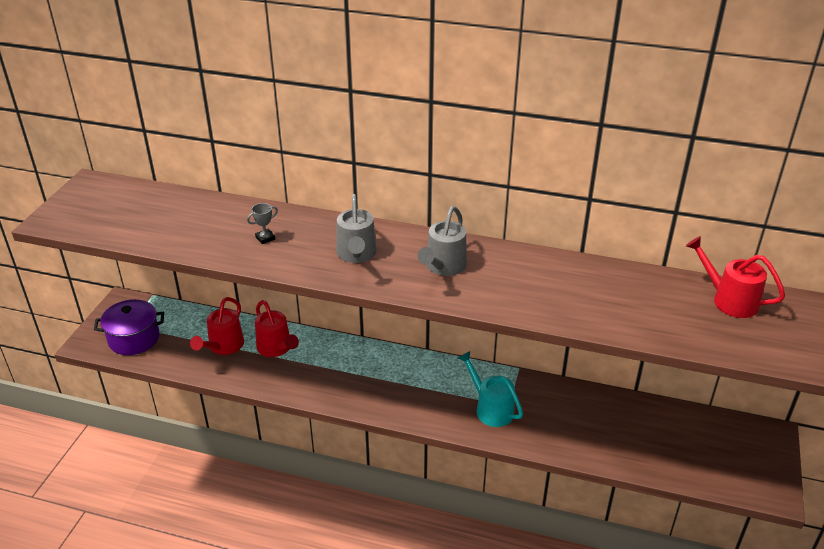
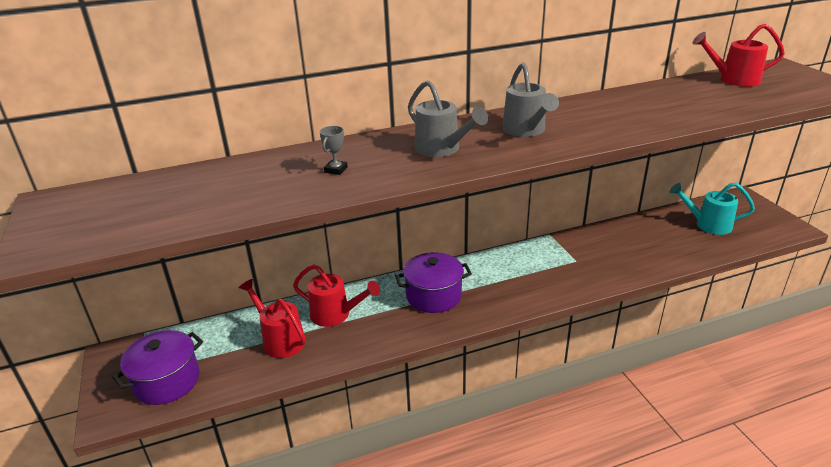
camera: 35 degrees left, 5 degrees down
red watering can [190,297,244,355] -> red watering can turned 150 degrees clockwise [239,279,306,358]
turquoise watering can [458,351,523,427] -> turquoise watering can moved to [670,183,755,235]
none -> purple pot [395,252,472,313]

